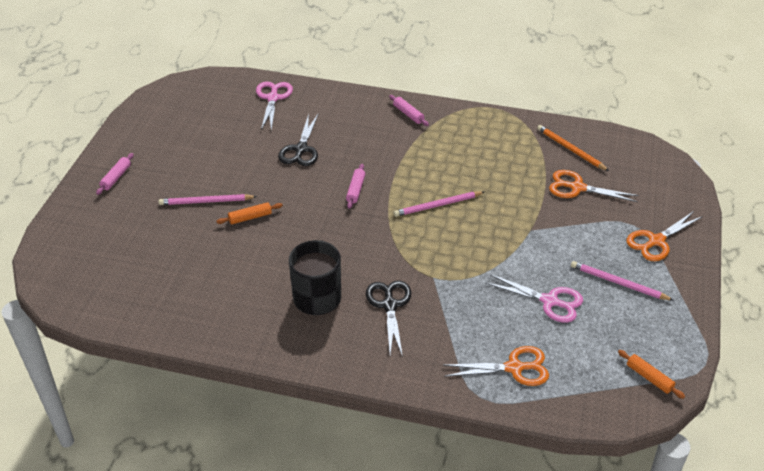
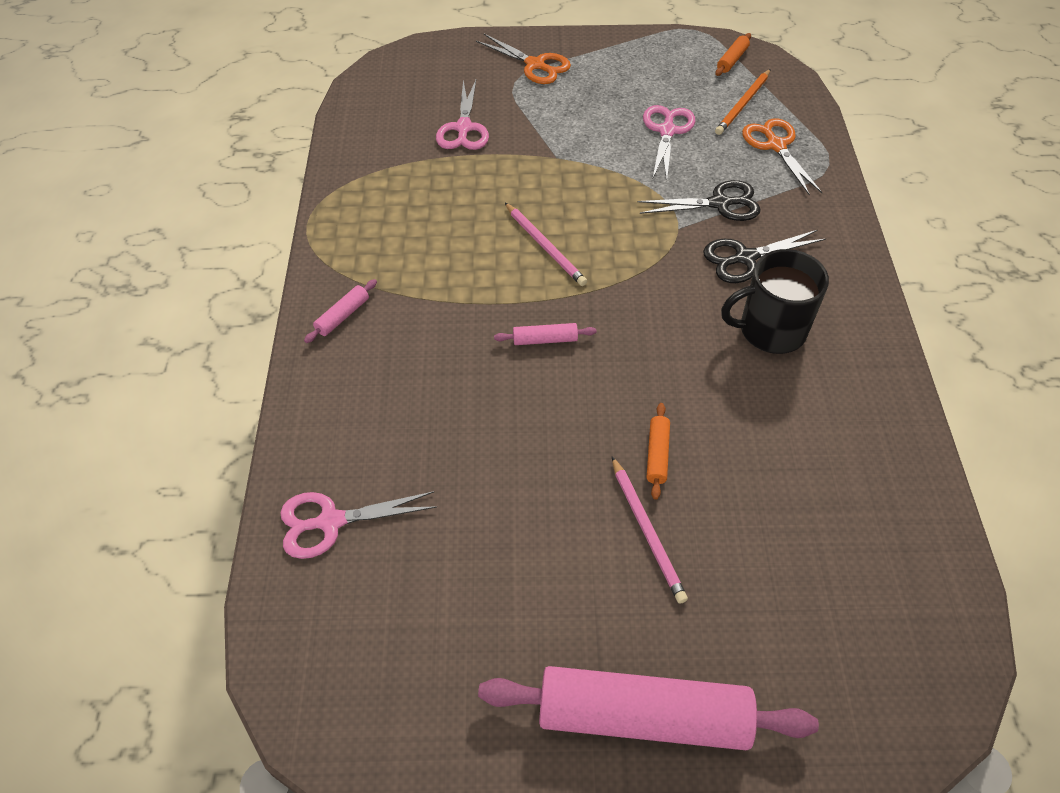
camera: 105 degrees left, 10 degrees up
pink rolling pin [96,153,134,195] -> pink rolling pin [478,666,819,750], size x2.46
orange rolling pin [216,202,283,224] -> orange rolling pin turned 45 degrees clockwise [647,403,670,500]
black scissors [278,114,318,166] -> black scissors moved to [637,180,761,221]
orange pencil [537,125,609,171] -> orange pencil moved to [715,69,771,135]
orange scissors [549,170,639,202] -> pink scissors [436,80,489,150]
pink pencil [571,261,674,301] -> none

